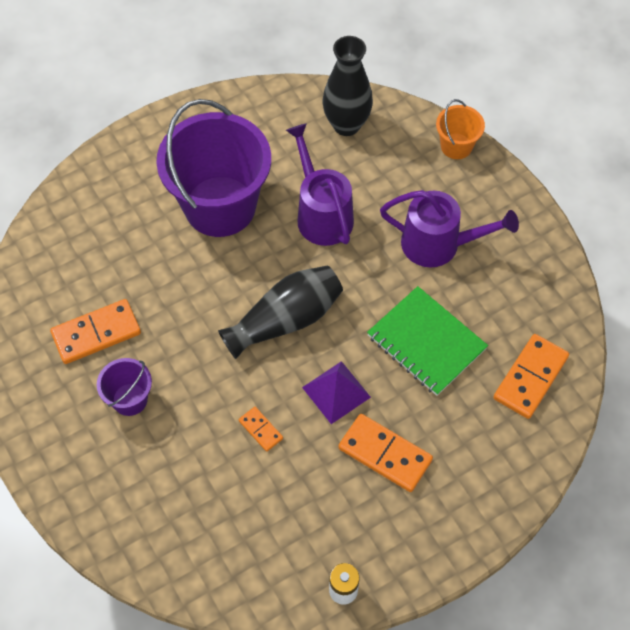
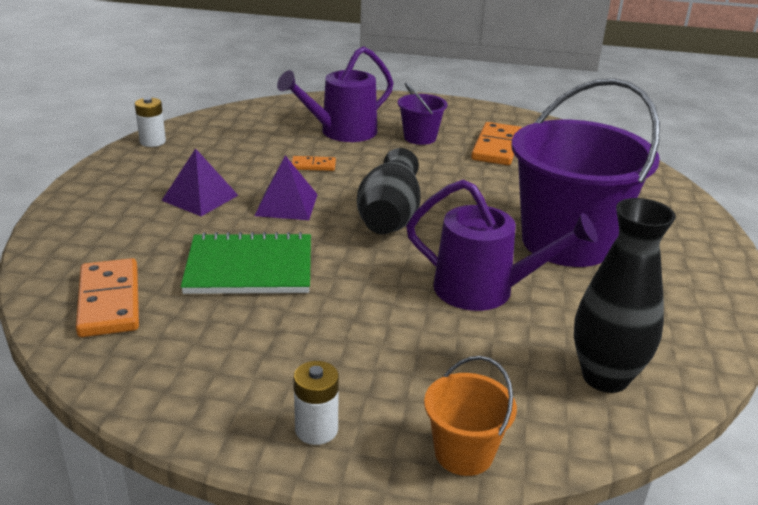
camera: 130 degrees right, 30 degrees down
orange domino [338,414,433,492] -> purple pyramid [161,148,238,216]
purple watering can [380,190,519,268] -> purple watering can moved to [277,46,393,142]
none -> white battery [294,361,339,445]

